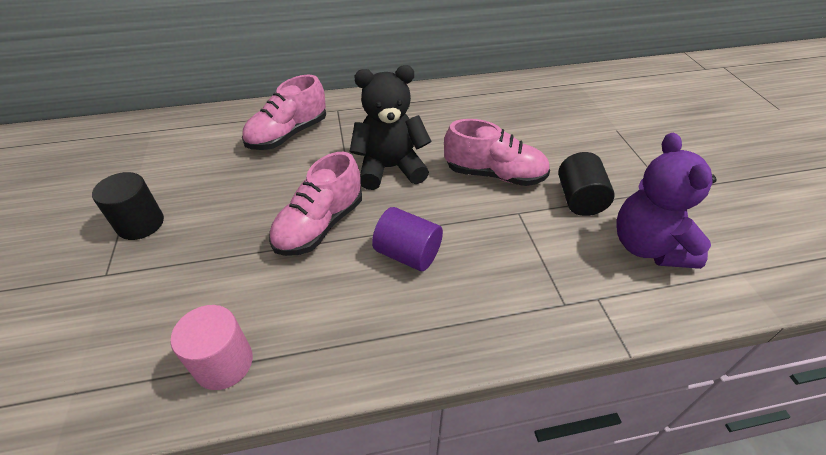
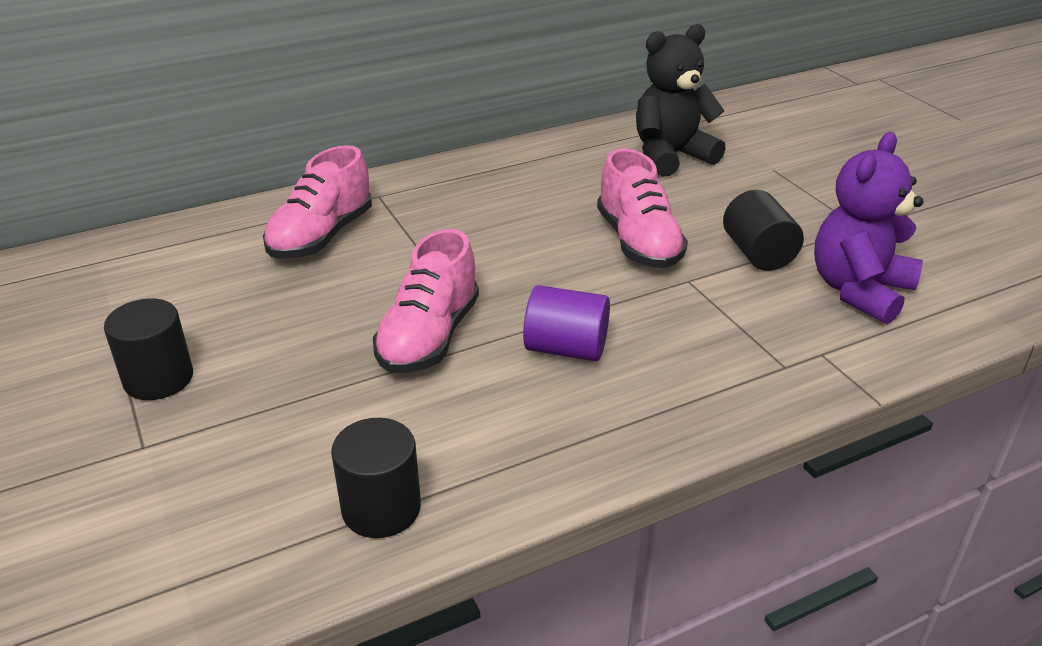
camera: 15 degrees left, 10 degrees down
pink cylinder [171,305,253,390] -> black cylinder [331,418,421,538]
black teddy bear [350,65,431,190] -> black teddy bear moved to [636,24,726,177]
pink shoe [444,119,550,186] -> pink shoe turned 75 degrees clockwise [597,148,688,268]
purple teddy bear [616,133,716,269] -> purple teddy bear turned 60 degrees clockwise [814,132,924,324]

